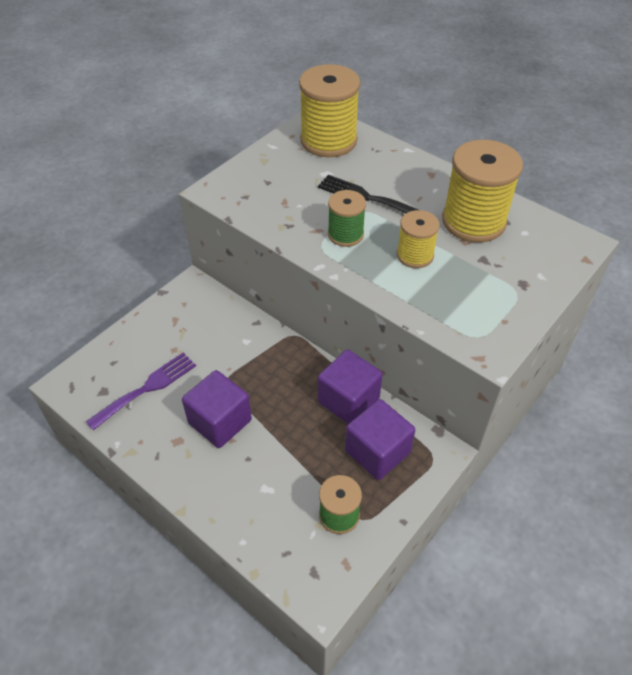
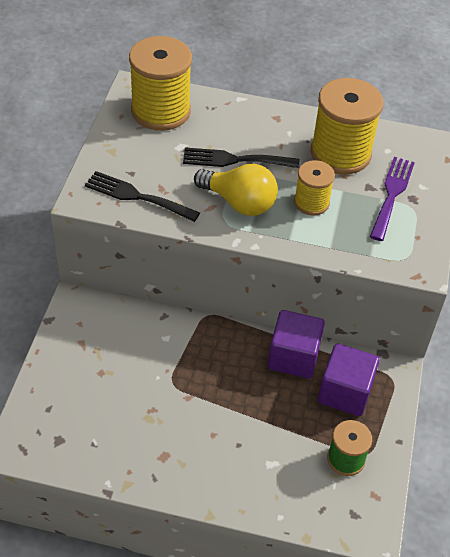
camera: 30 degrees left, 0 degrees up
purple fork [86,353,196,430] -> purple fork moved to [370,157,415,241]
purple cube [182,370,252,448] -> none
green spool [328,190,366,247] -> yellow light bulb [194,164,278,216]
none -> black fork [85,171,200,222]

